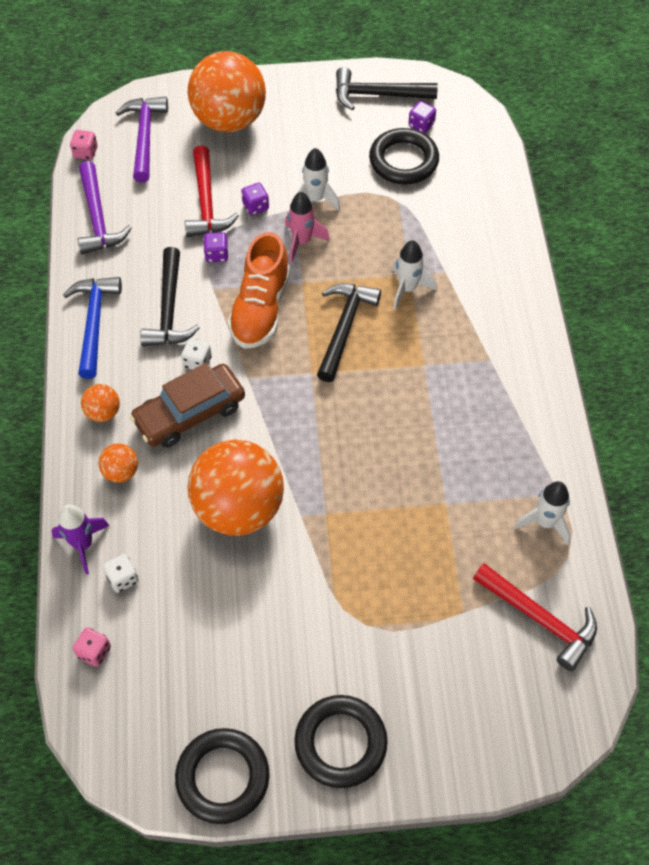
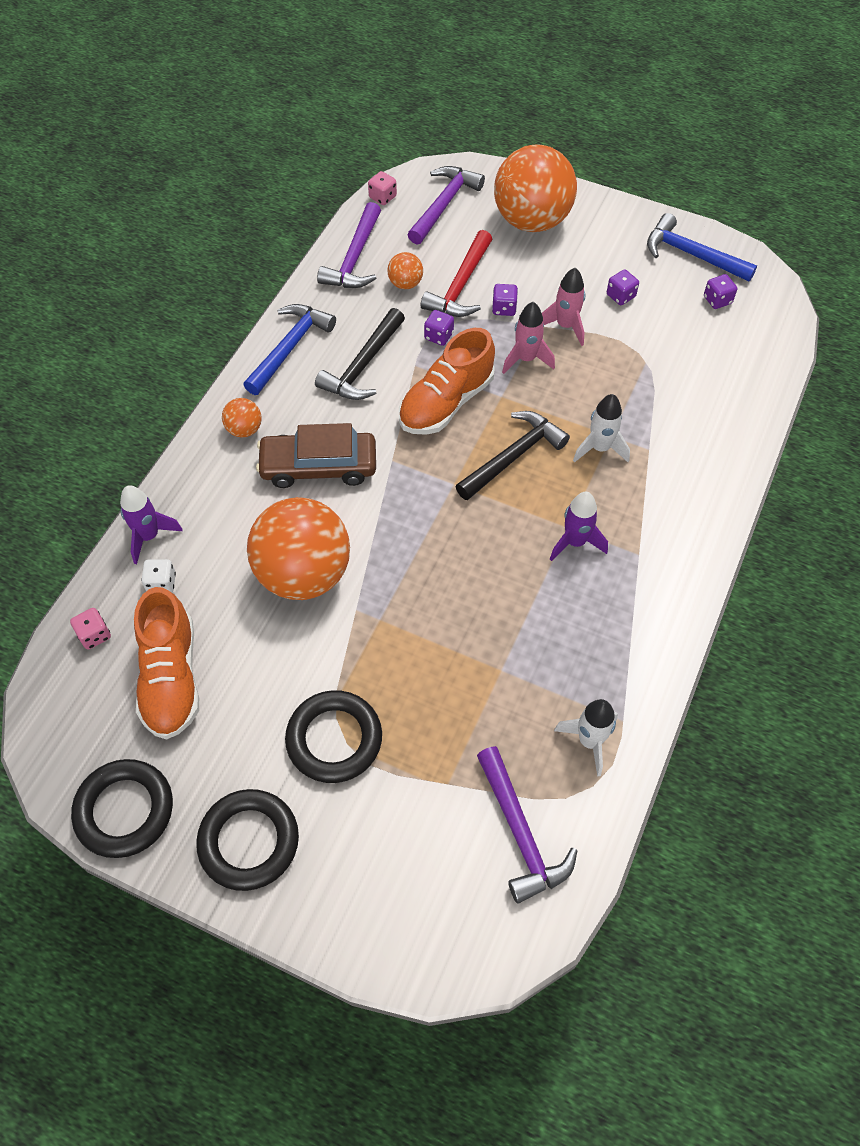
camera: 30 degrees right, 0 degrees up
orange ball [98,443,138,483] -> orange ball moved to [387,252,423,289]
white dice [181,338,212,370] -> none
white rocket [297,148,340,210] -> pink rocket [542,268,585,346]
black hammer [336,67,438,111] -> blue hammer [647,213,757,282]
black ring [369,128,439,184] -> black ring moved to [285,690,382,783]
red hammer [473,563,597,671] -> purple hammer [477,746,578,904]
none -> orange shoe [134,587,199,740]
none -> purple rocket [550,492,608,561]
none -> purple dice [607,270,639,305]

